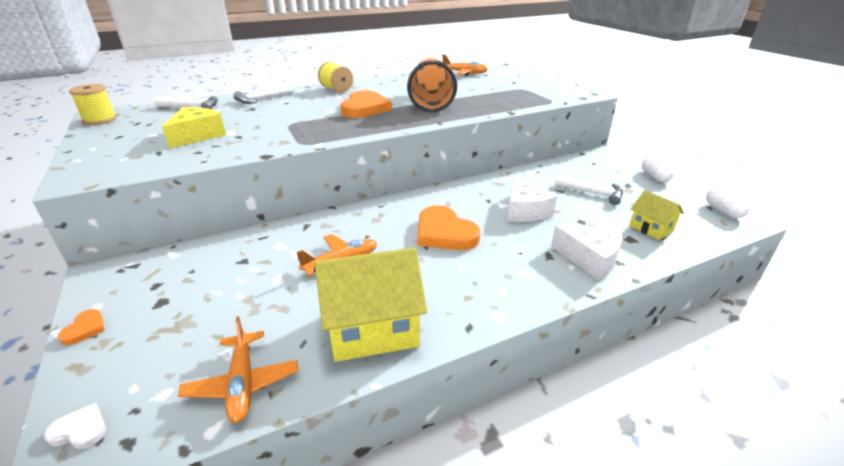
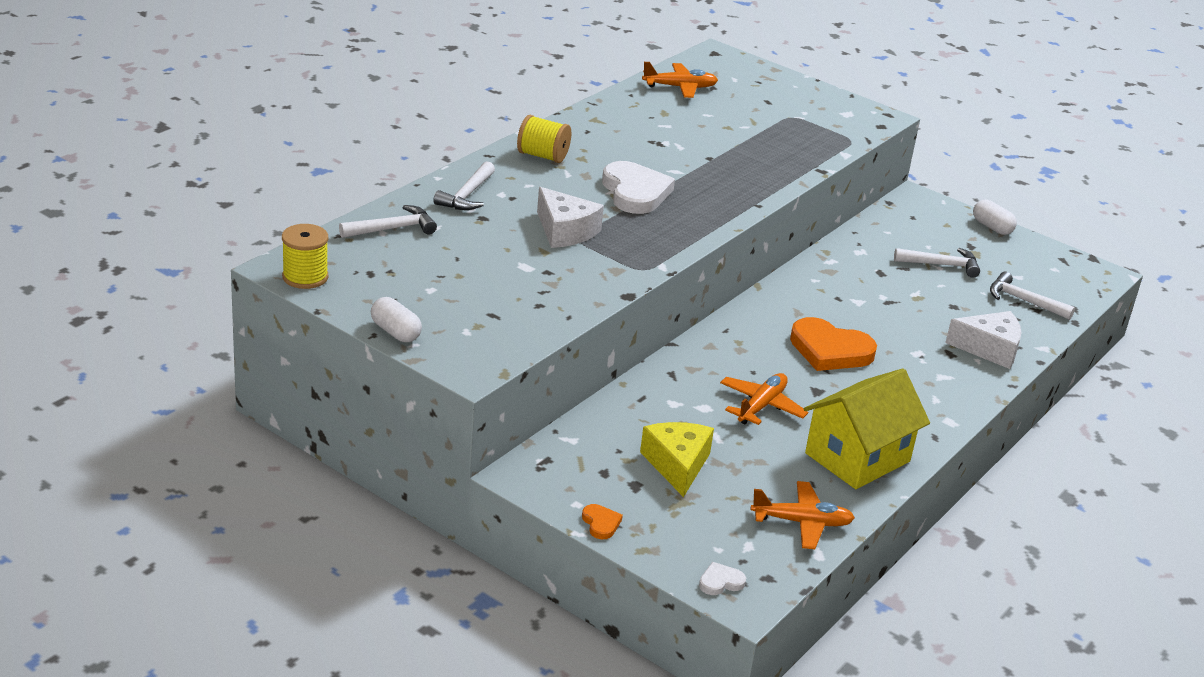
camera: 30 degrees left, 0 degrees up
yellow cheese [162,107,226,149] -> yellow cheese moved to [640,422,714,497]
orange plane [178,316,298,423] -> orange plane turned 45 degrees counterclockwise [751,481,855,549]
orange heart [340,90,392,118] -> white heart [602,161,675,214]
orange cup [407,58,457,112] -> none
white cheese [507,176,557,222] -> white cheese moved to [537,187,604,248]
yellow house [629,190,684,240] -> white hammer [990,272,1075,320]
white capsule [706,187,750,219] -> white capsule moved to [371,297,422,342]

